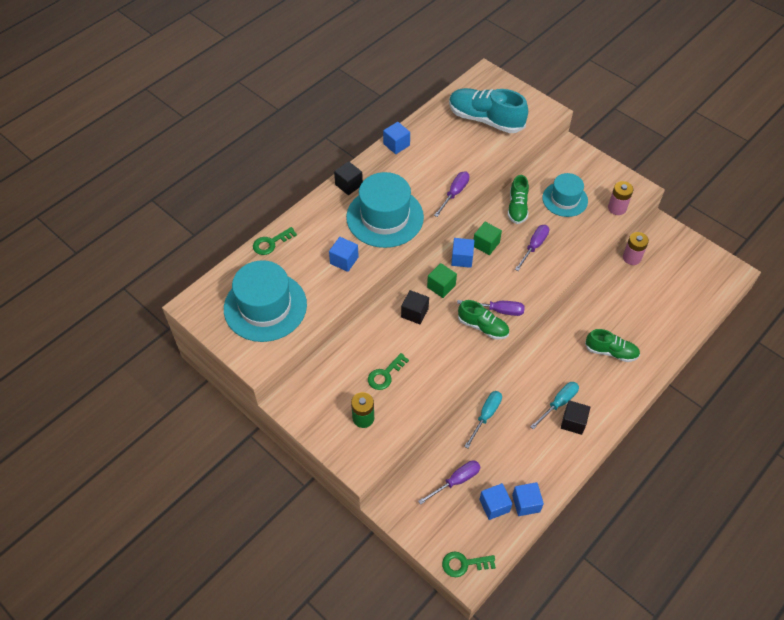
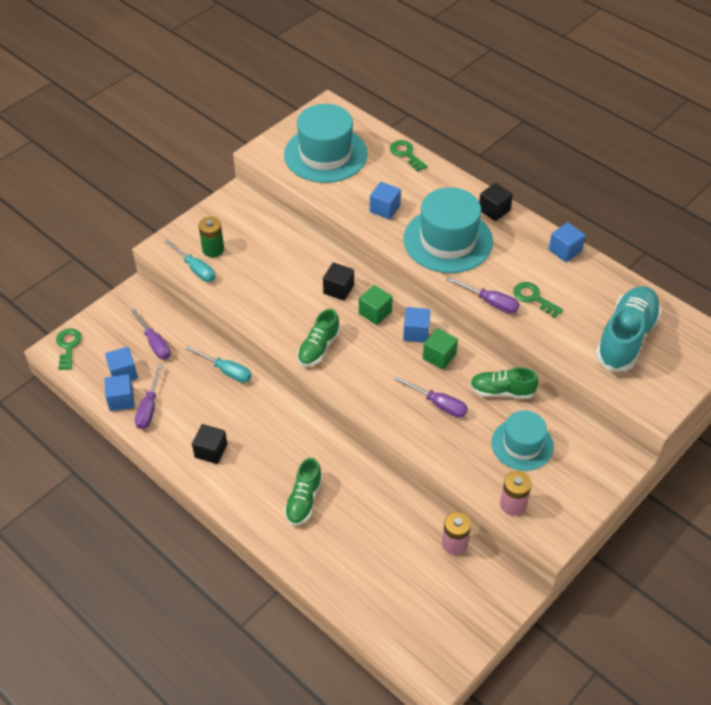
camera: 90 degrees right, 5 degrees down
green key [368,353,409,390] -> green key moved to [513,282,563,318]
purple screwdriver [457,300,525,316] -> purple screwdriver moved to [135,364,163,429]
turquoise screwdriver [530,382,579,429] -> turquoise screwdriver moved to [164,239,215,282]

